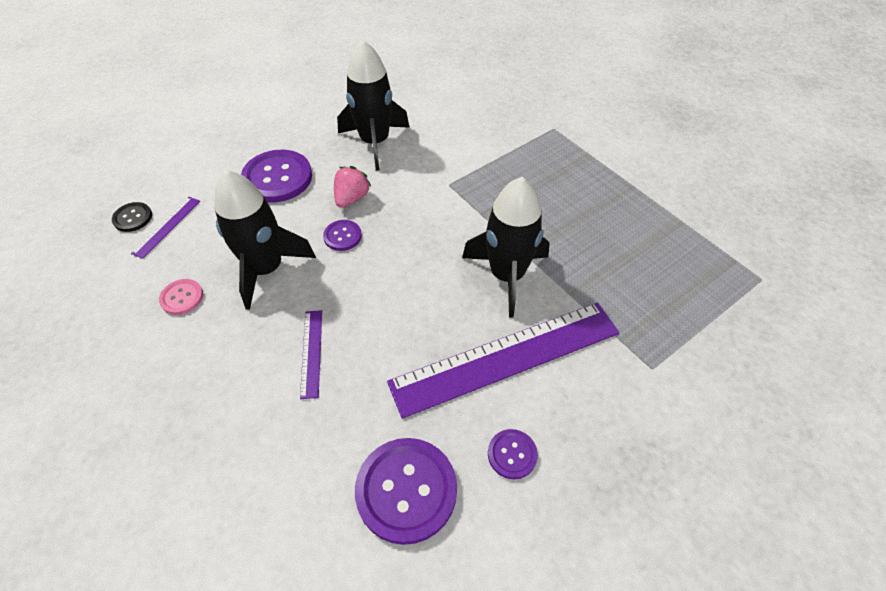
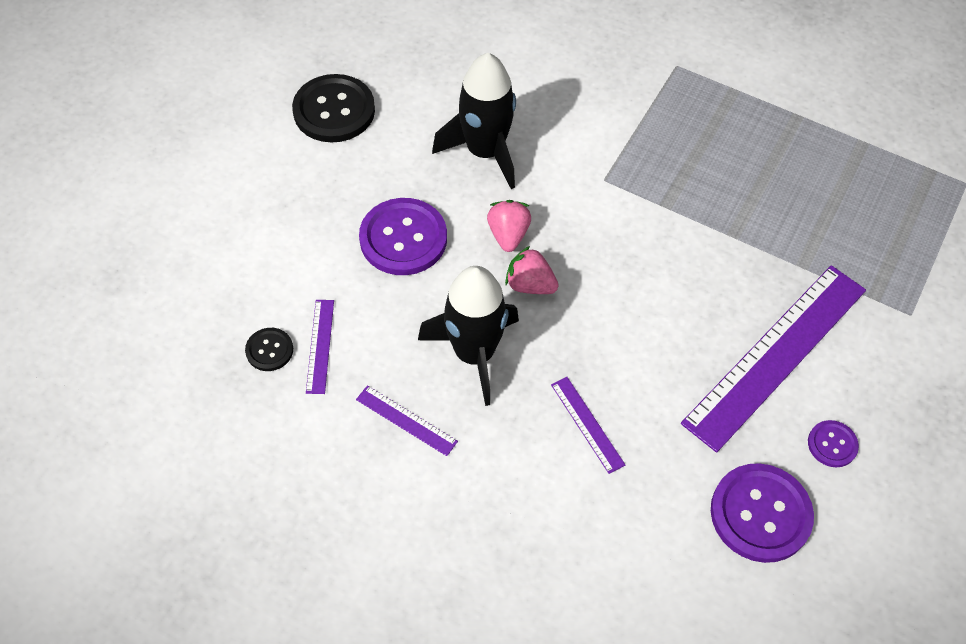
camera: 25 degrees left, 5 degrees up
pink button [159,279,203,315] -> purple ruler [356,385,458,456]
purple button [323,220,362,251] -> pink strawberry [505,246,559,294]
black rocket [462,177,550,317] -> none
none -> black button [292,74,375,142]

